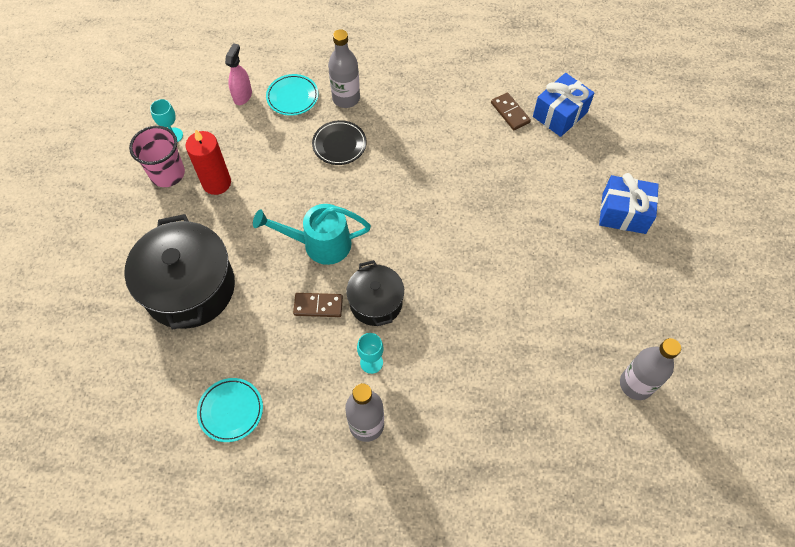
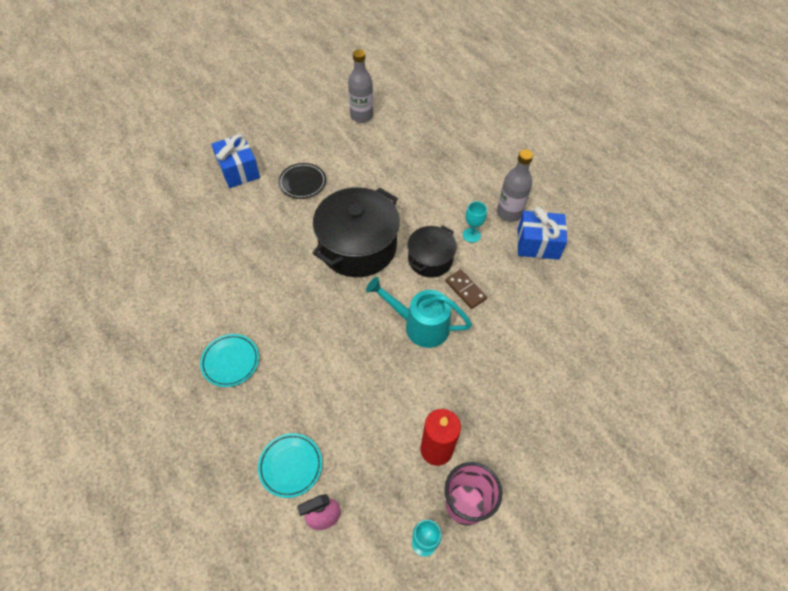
camera: 130 degrees left, 5 degrees down
black pot [125,214,235,330] -> black pot moved to [313,187,400,277]
turquoise plate [197,378,263,442] -> turquoise plate moved to [200,334,259,387]
turquoise watering can [253,204,371,265] -> turquoise watering can turned 150 degrees clockwise [366,277,472,348]
black plate [312,120,367,165] -> black plate moved to [278,163,326,199]
grey bottle [328,29,360,108] -> none
brown domino [491,92,531,130] -> none
blue gift [533,73,594,137] -> blue gift moved to [517,207,567,260]

